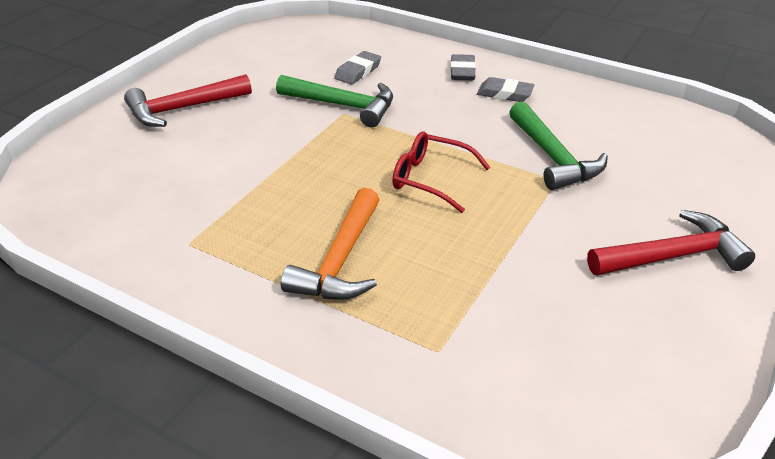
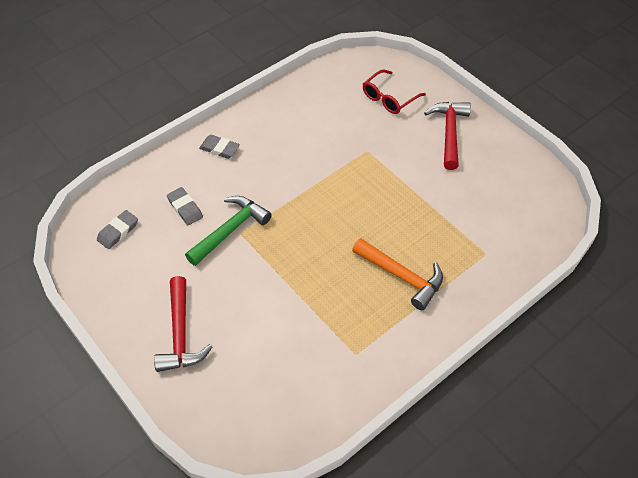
camera: 70 degrees left, 15 degrees up
red glasses [392,131,490,213] -> red glasses moved to [363,69,426,114]
grey eraser [477,77,534,102] -> grey eraser moved to [97,210,138,249]
green hammer [509,101,608,190] -> none

